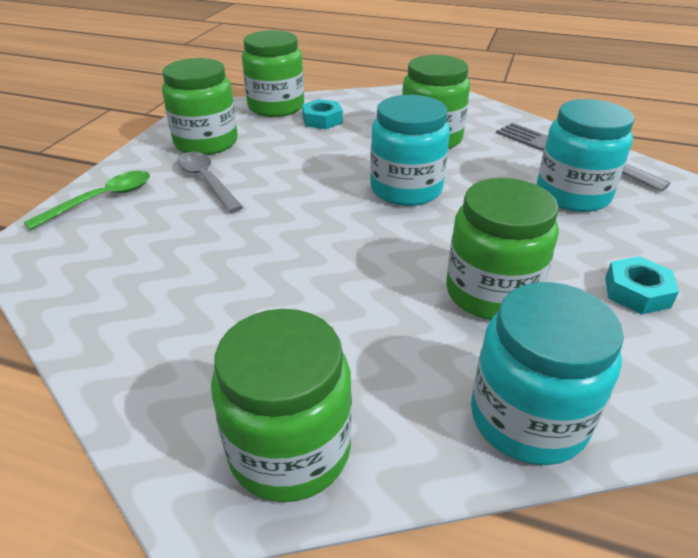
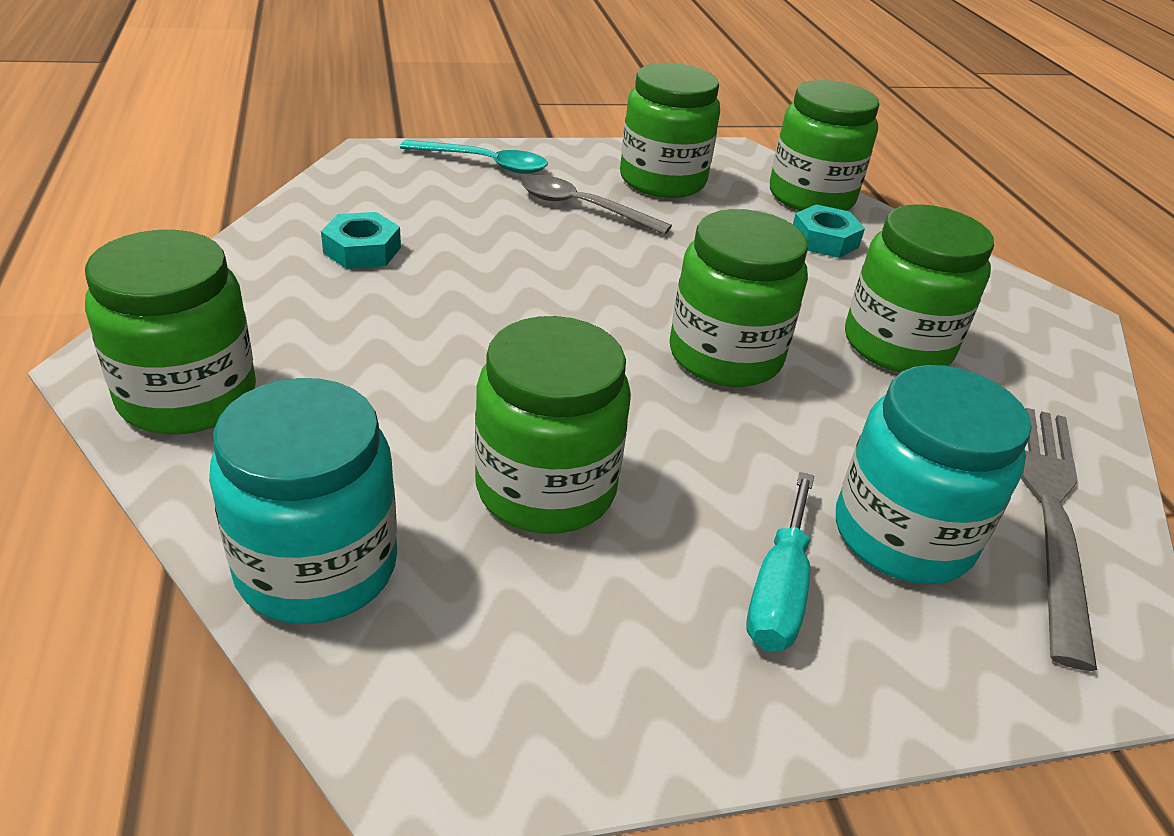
camera: 55 degrees right, 0 degrees up
green spoon [24,171,150,230] -> turquoise spoon [400,140,548,174]
grey spoon [177,152,243,213] -> grey spoon turned 90 degrees counterclockwise [521,175,672,235]
turquoise jar [370,95,450,206] -> green jar [670,209,808,387]
turquoise nut [605,256,679,314] -> turquoise nut moved to [321,212,401,269]
none -> turquoise screwdriver [746,472,814,651]

